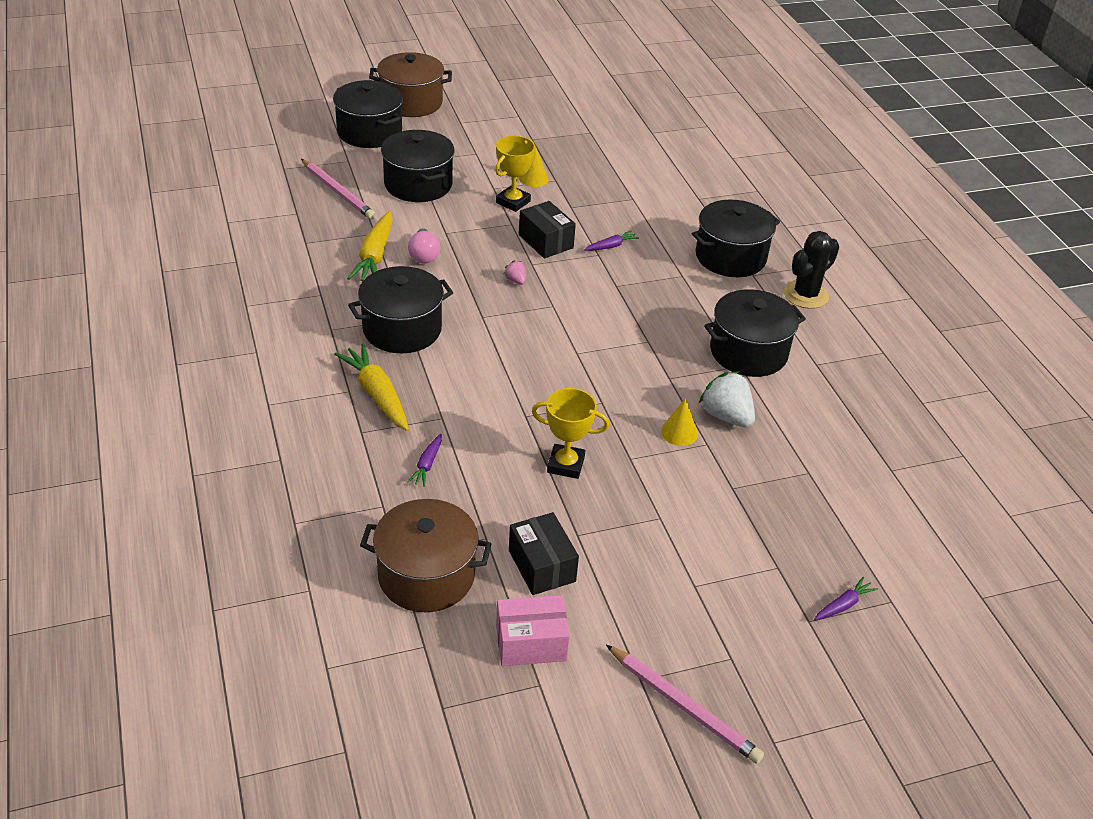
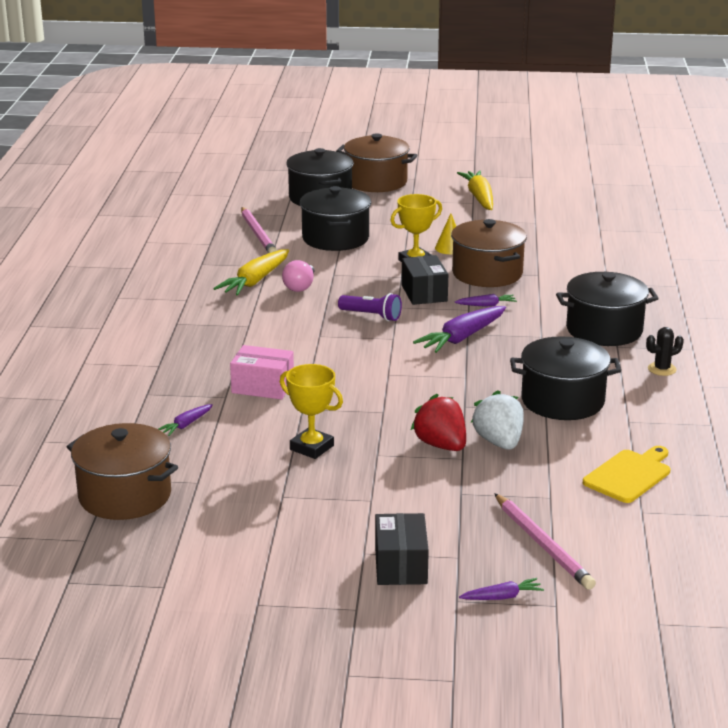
camera: 25 degrees right, 15 degrees down
yellow carrot [334,343,409,431] -> yellow carrot moved to [457,171,493,210]
black pot [348,266,453,353] -> none
pink box [496,595,570,666] -> pink box moved to [230,345,294,400]
pink strawberry [504,260,526,285] -> purple flashlight [338,293,402,321]
black box [509,512,579,595] -> black box moved to [375,513,429,585]
pink pencil [606,645,764,764] -> pink pencil moved to [494,493,596,590]
yellow cone [661,398,698,446] -> red strawberry [411,394,466,451]
black cactus [784,231,839,309] -> black cactus [646,327,684,376], size x0.58
none -> purple carrot [413,306,506,353]
none -> brown pot [451,219,527,287]
none -> yellow cutting board [583,446,671,503]

